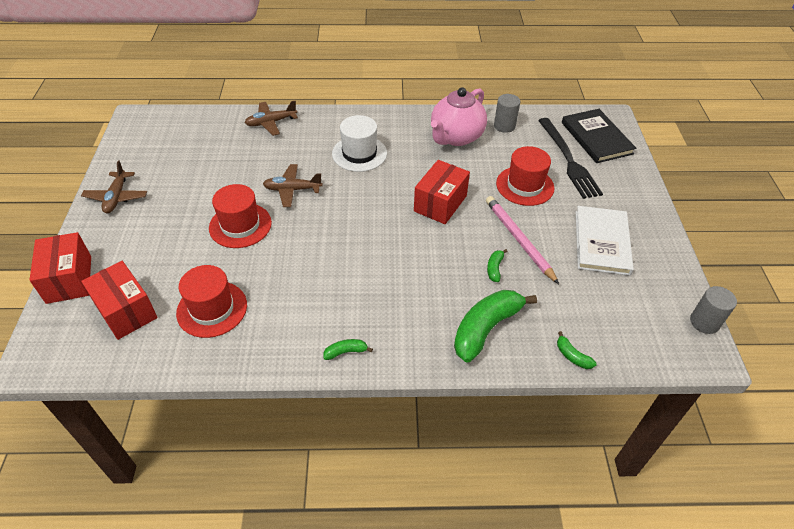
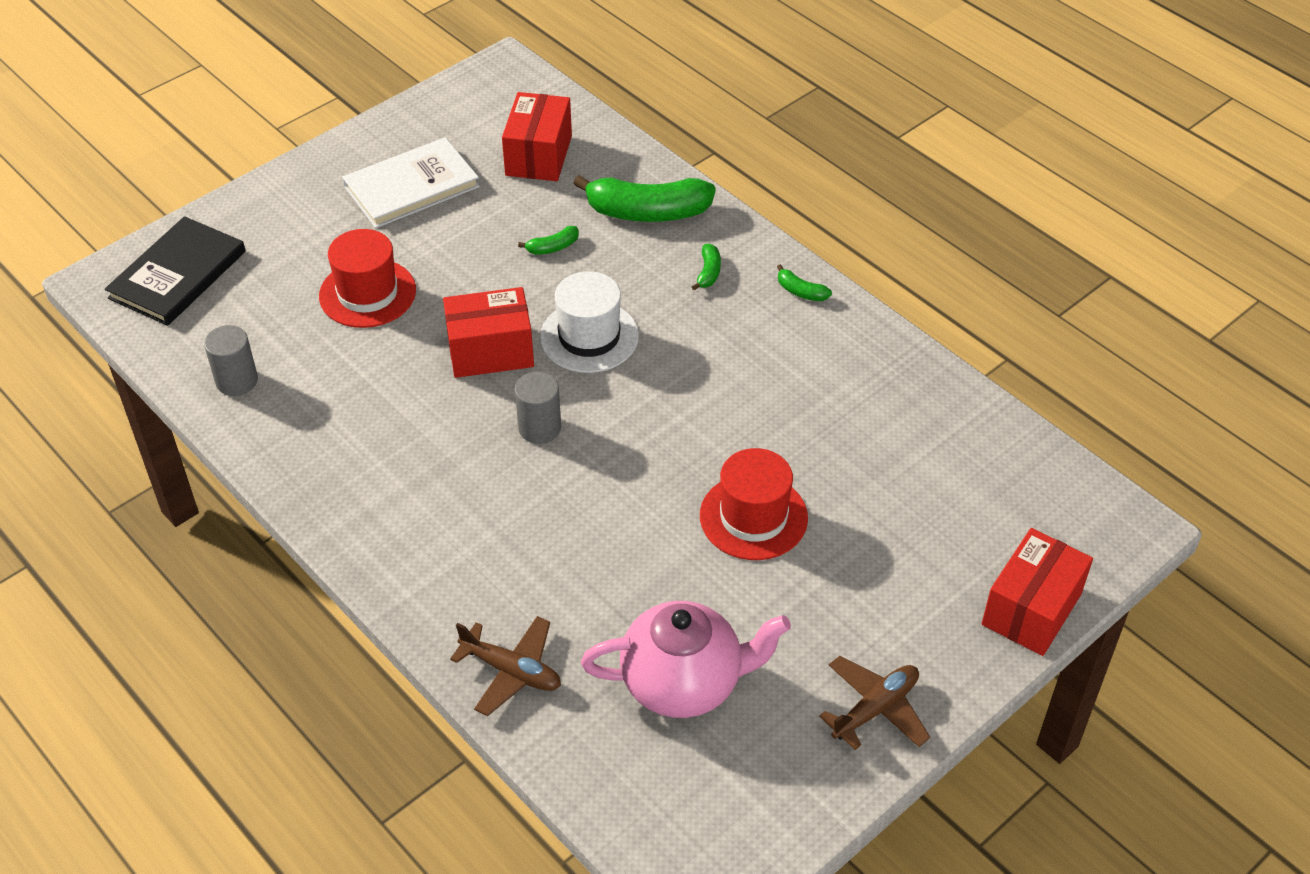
camera: 130 degrees left, 0 degrees up
red box [81,261,158,340] -> red box moved to [502,92,572,181]
red hat [176,265,247,338] -> none
brown plane [263,164,323,207] -> none
white hat [332,115,387,172] -> white hat moved to [540,271,639,373]
pink teapot [431,87,487,146] -> pink teapot moved to [581,601,791,718]
pink pencil [486,196,559,284] -> none
black fork [538,118,603,199] -> none
green banana [557,331,597,369] -> green banana moved to [692,244,721,290]
grey cylinder [690,286,737,334] -> grey cylinder moved to [515,372,561,444]

